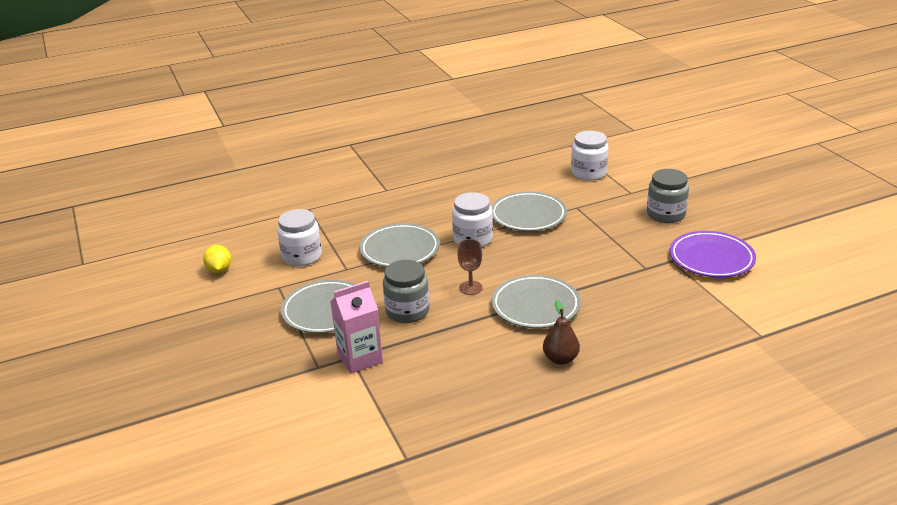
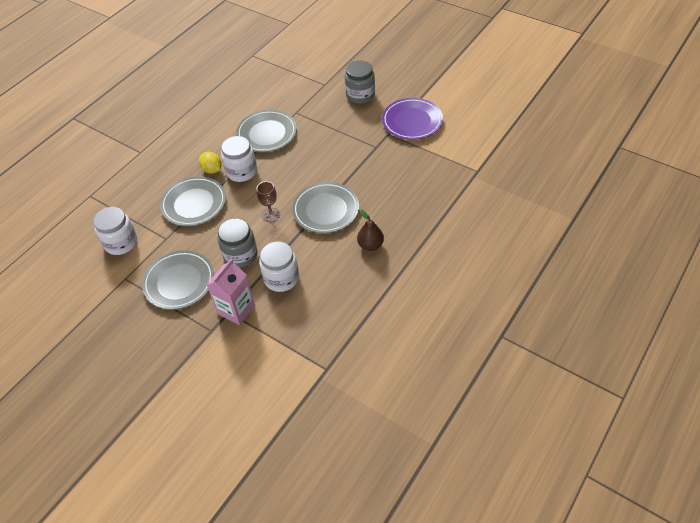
camera: 30 degrees left, 20 degrees up
yellow lemon [203,245,231,273] -> yellow lemon moved to [199,152,222,174]
white jar [571,131,608,180] -> white jar moved to [259,241,299,292]

